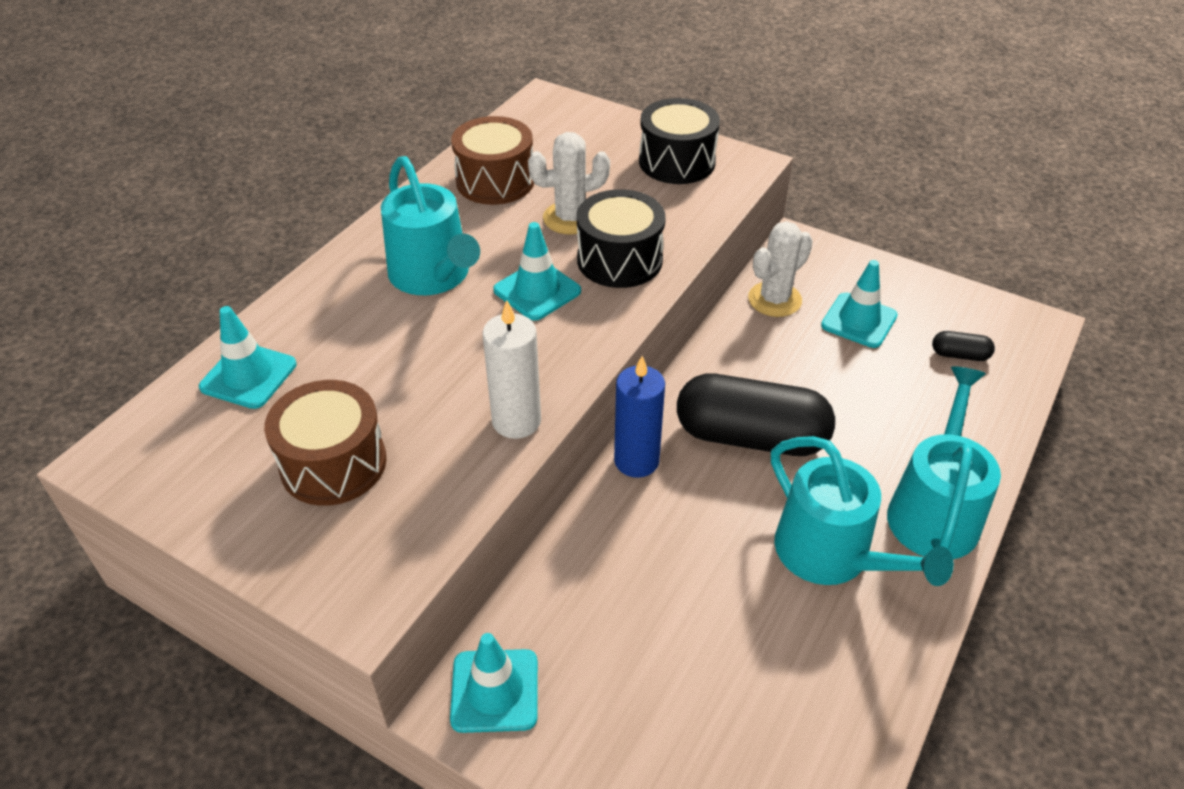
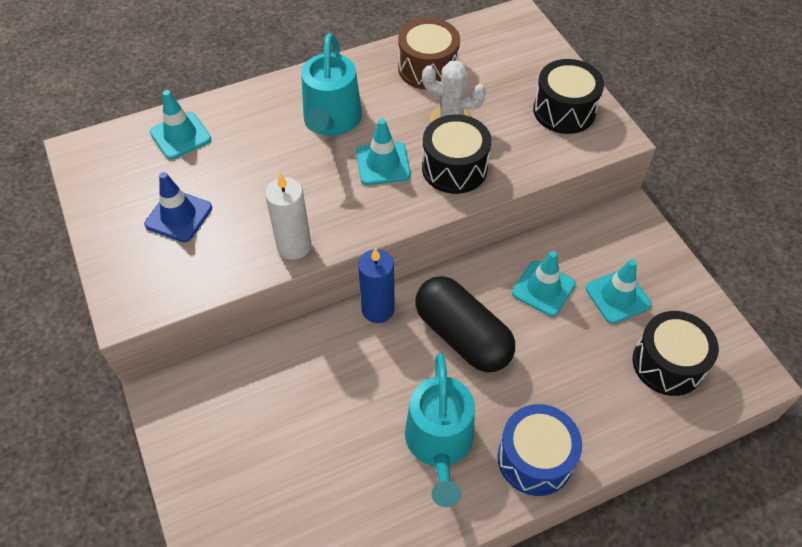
camera: 35 degrees right, 10 degrees up
brown drum [264,380,386,506] -> blue traffic cone [144,172,212,242]
turquoise traffic cone [450,633,538,733] -> turquoise traffic cone moved to [512,251,576,316]
white cactus [748,221,813,317] -> none
turquoise watering can [887,366,1001,559] -> blue drum [498,404,582,496]
black capsule [932,331,995,361] -> black drum [633,311,719,396]

